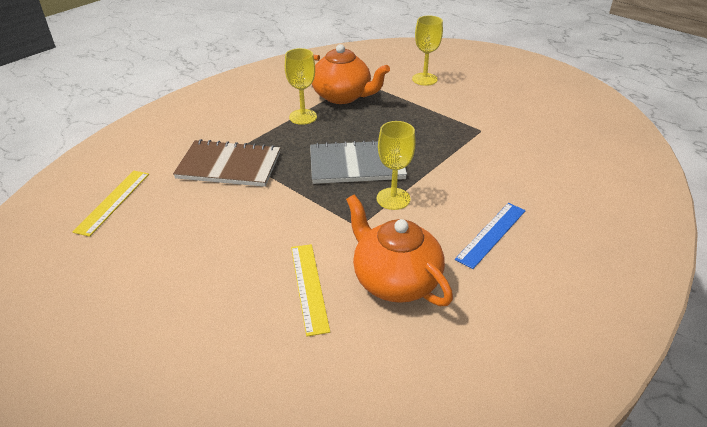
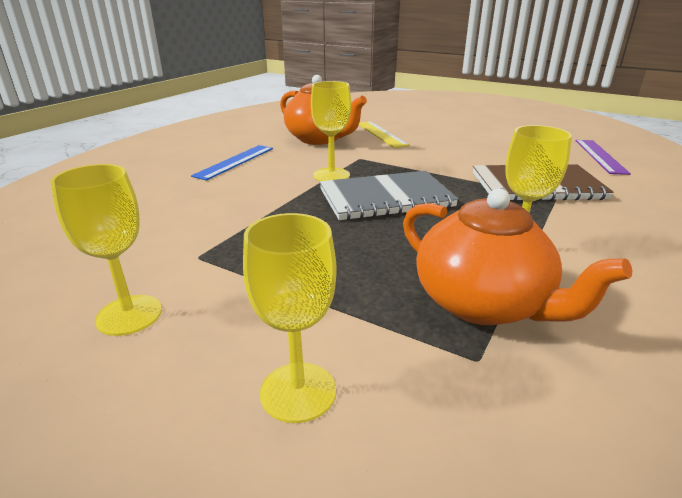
camera: 170 degrees right, 10 degrees down
yellow ruler [73,171,149,237] -> purple ruler [575,140,631,175]
orange teapot [312,44,390,104] -> orange teapot turned 150 degrees counterclockwise [403,189,632,325]
none -> yellow goblet [50,164,162,336]

